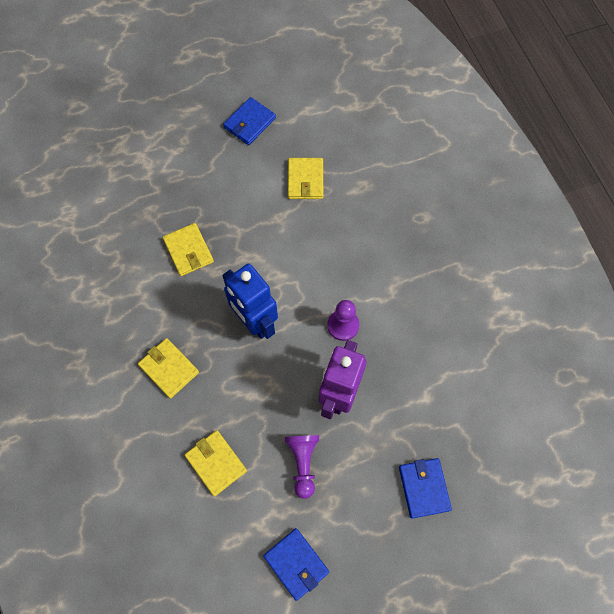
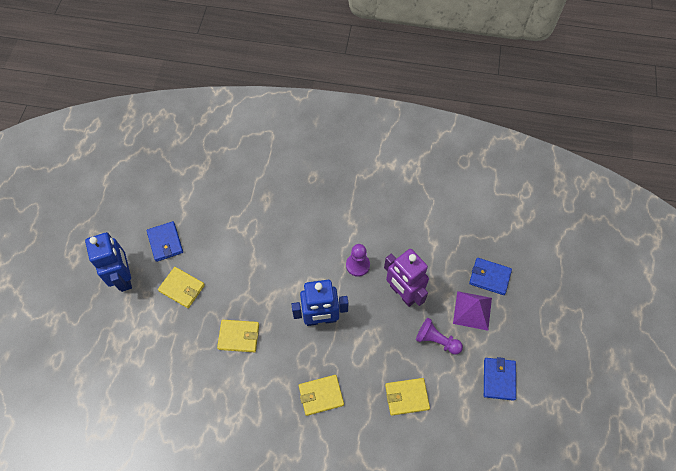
camera: 60 degrees left, 5 degrees down
blue wallet [263,528,329,601] -> blue wallet turned 75 degrees counterclockwise [484,357,516,401]
yellow wallet [288,158,323,199] -> yellow wallet moved to [158,267,205,308]
none -> blue robot [85,232,132,292]
none -> purple pyramid [453,291,492,331]

